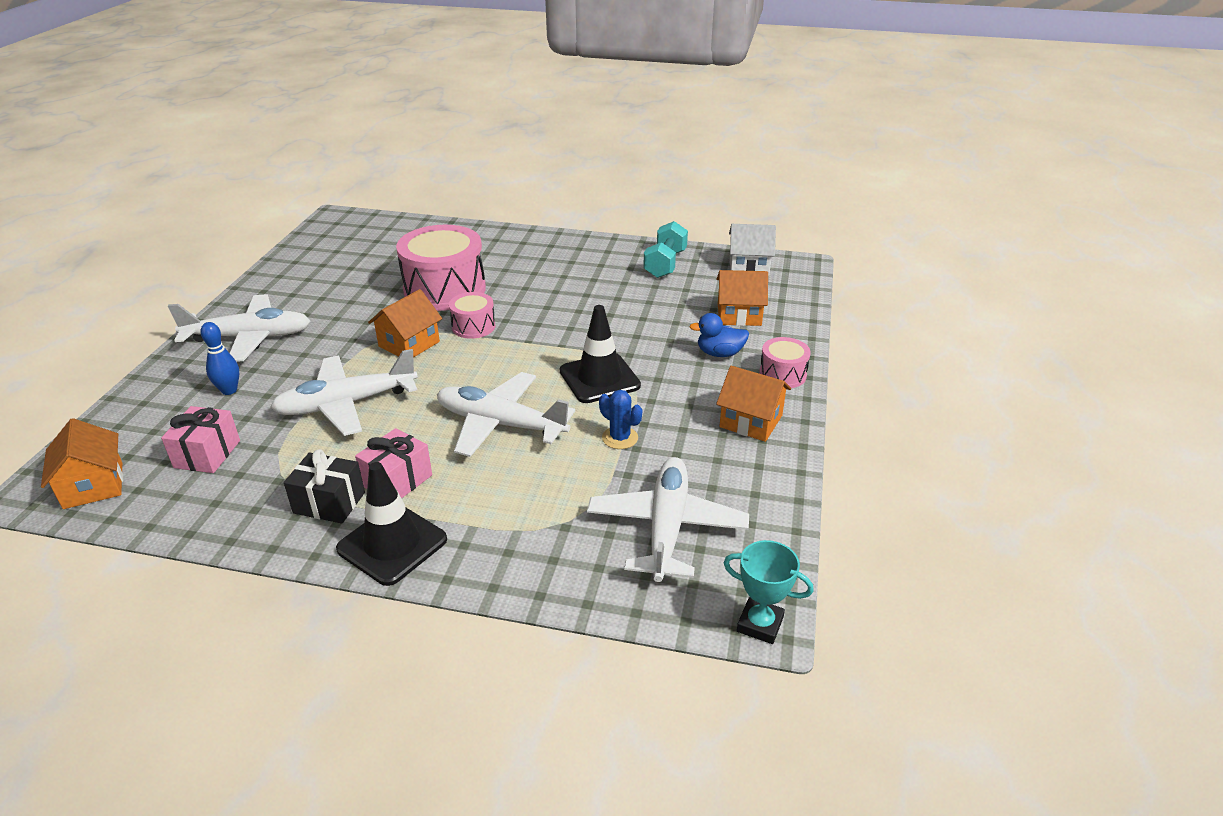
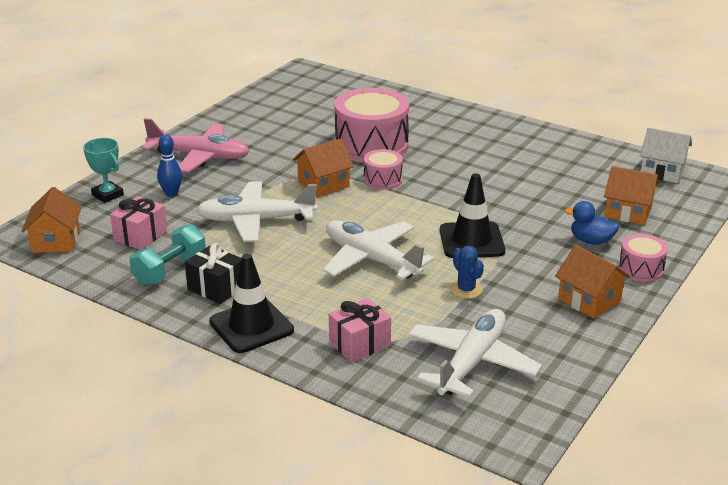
camera: 20 degrees right, 5 degrees down
white plane [168,294,310,362] -> pink plane [142,118,249,173]
pink gift [355,428,432,498] -> pink gift moved to [329,298,391,363]
turquoise dumbbell [643,221,688,278] -> turquoise dumbbell moved to [129,224,206,286]
turquoise trophy [724,540,814,644] -> turquoise trophy moved to [83,138,124,203]

